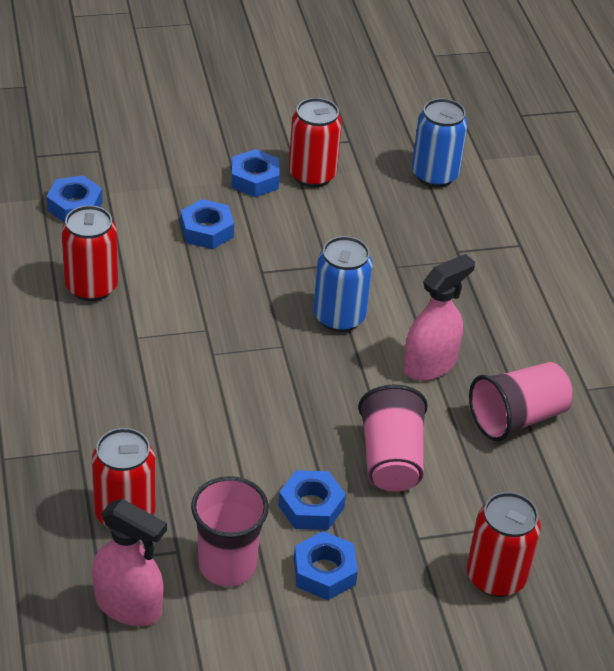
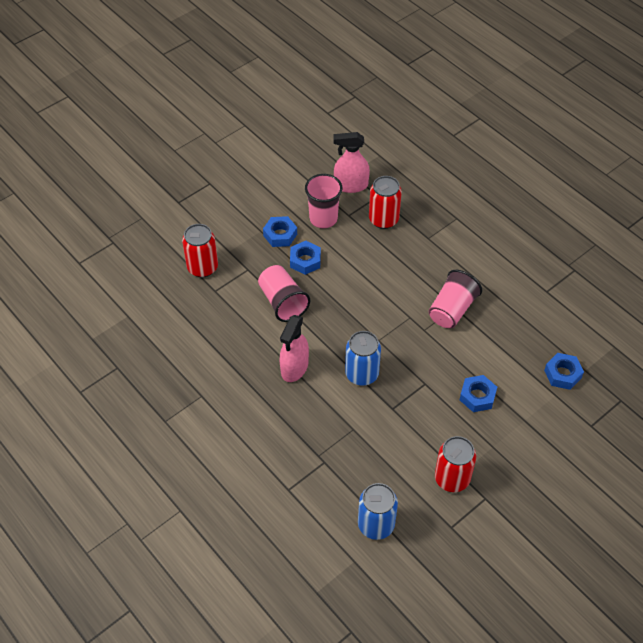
camera: 155 degrees right, 10 degrees up
red can [62,205,118,301] -> none
blue nut [232,149,279,197] -> none
pink cup [469,362,573,442] -> pink cup moved to [429,270,482,328]

